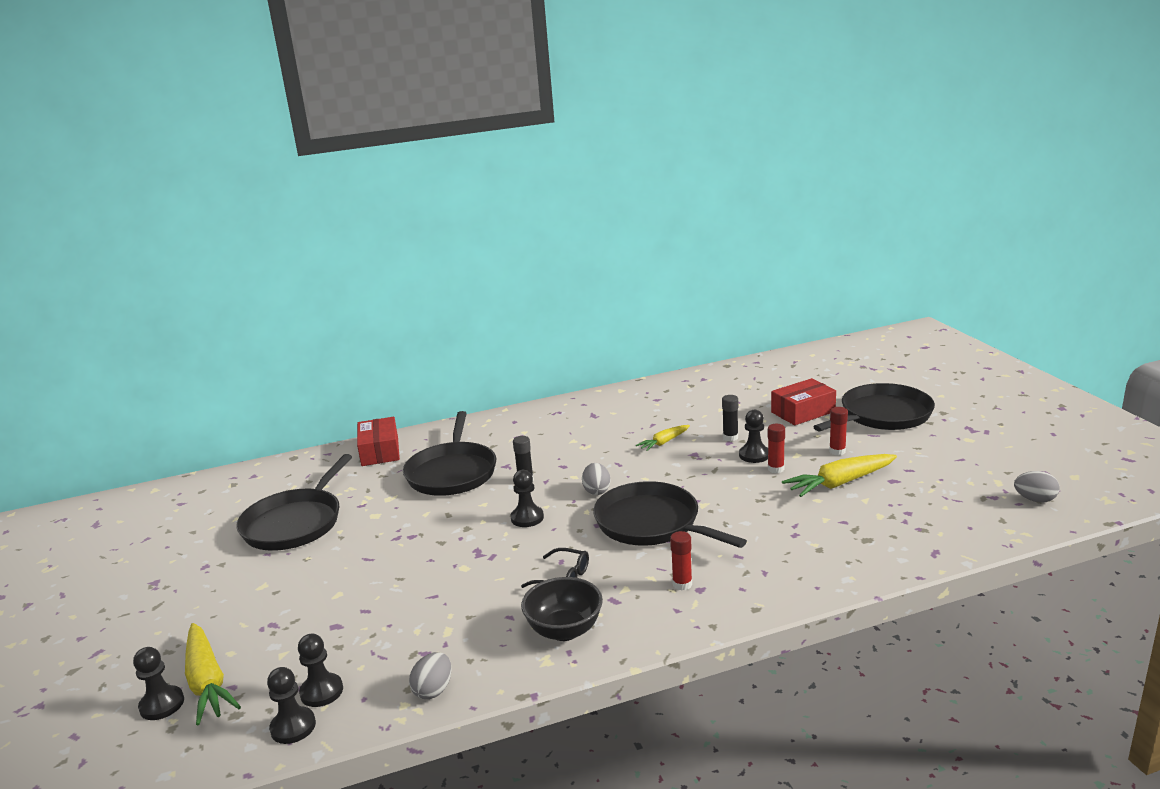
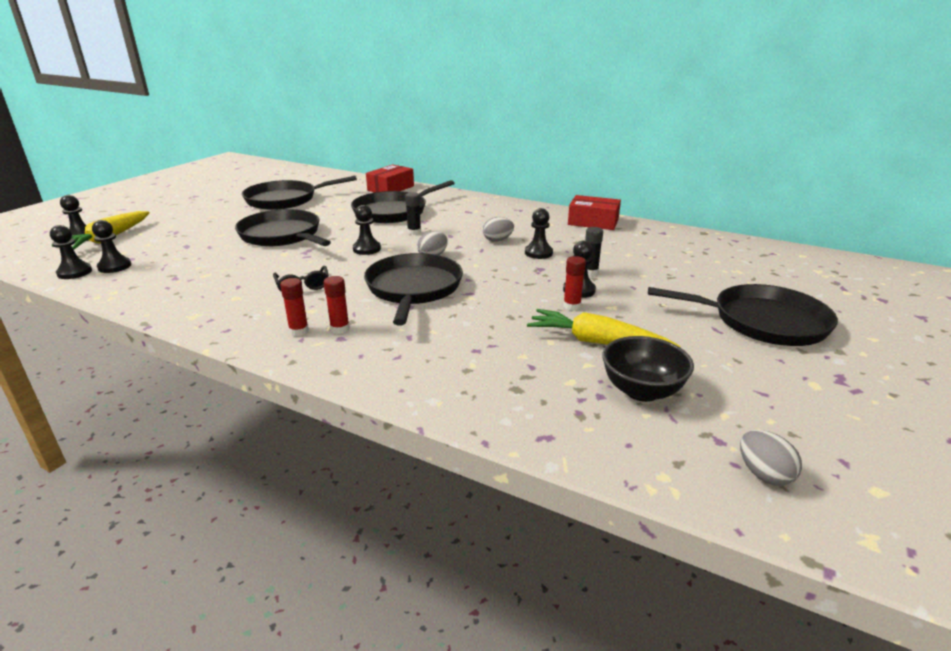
camera: 45 degrees right, 5 degrees up
grey egg [409,652,451,699] -> grey egg moved to [483,217,514,242]
black bowl [521,577,603,641] -> black bowl moved to [602,336,694,402]
yellow carrot [636,425,690,451] -> black pawn [525,208,553,259]
red box [771,378,836,425] -> red box moved to [568,195,621,230]
red glue stick [829,407,848,456] -> red glue stick moved to [280,278,309,336]
none -> black pan [235,209,331,246]

